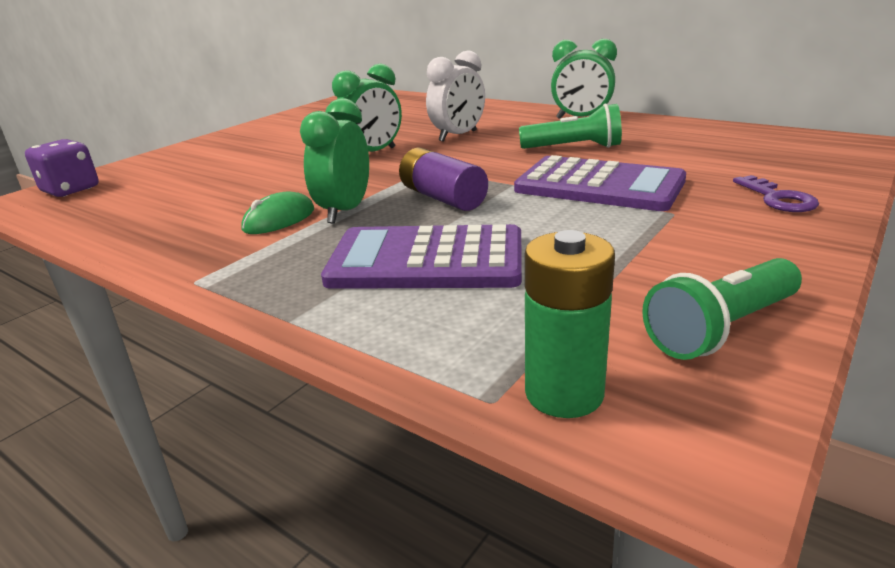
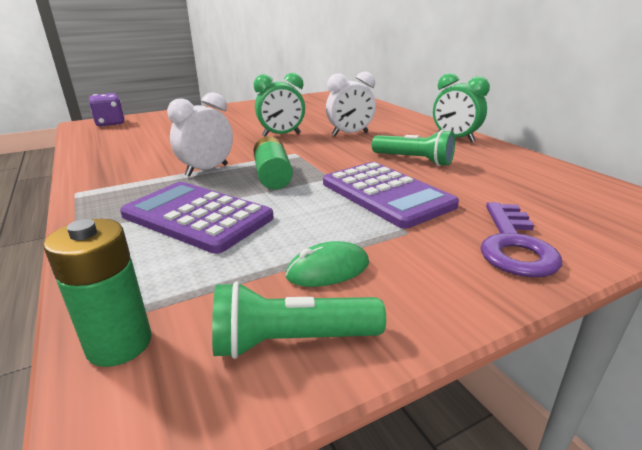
camera: 25 degrees right, 0 degrees up
green mouse [241,191,314,234] -> green mouse moved to [286,241,369,287]
green clock [300,98,369,224] -> white clock [167,92,233,177]
purple battery [399,148,488,211] -> green battery [253,136,293,190]
purple key [733,175,819,212] -> purple key [480,202,562,278], size x1.55

